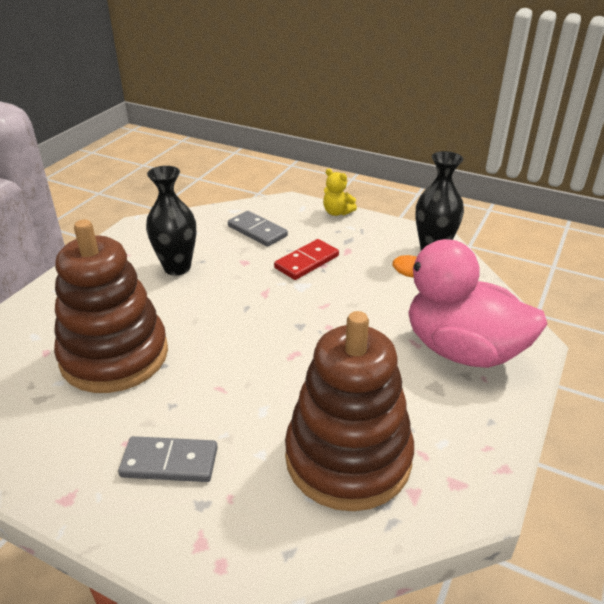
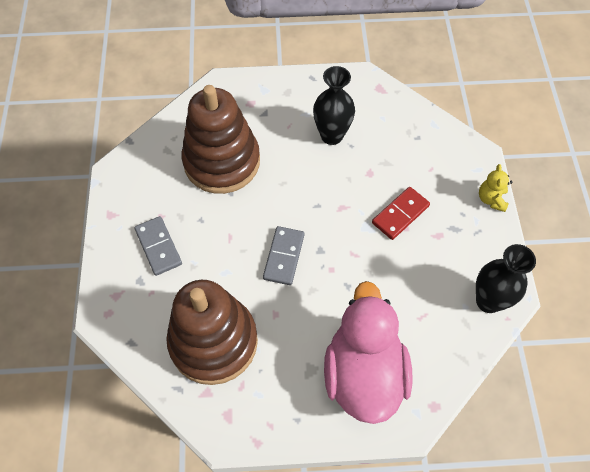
camera: 60 degrees right, 25 degrees up
grey domino [228,211,288,247] -> grey domino moved to [263,226,304,285]
red domino [274,239,339,280] -> red domino turned 60 degrees counterclockwise [372,187,430,240]

